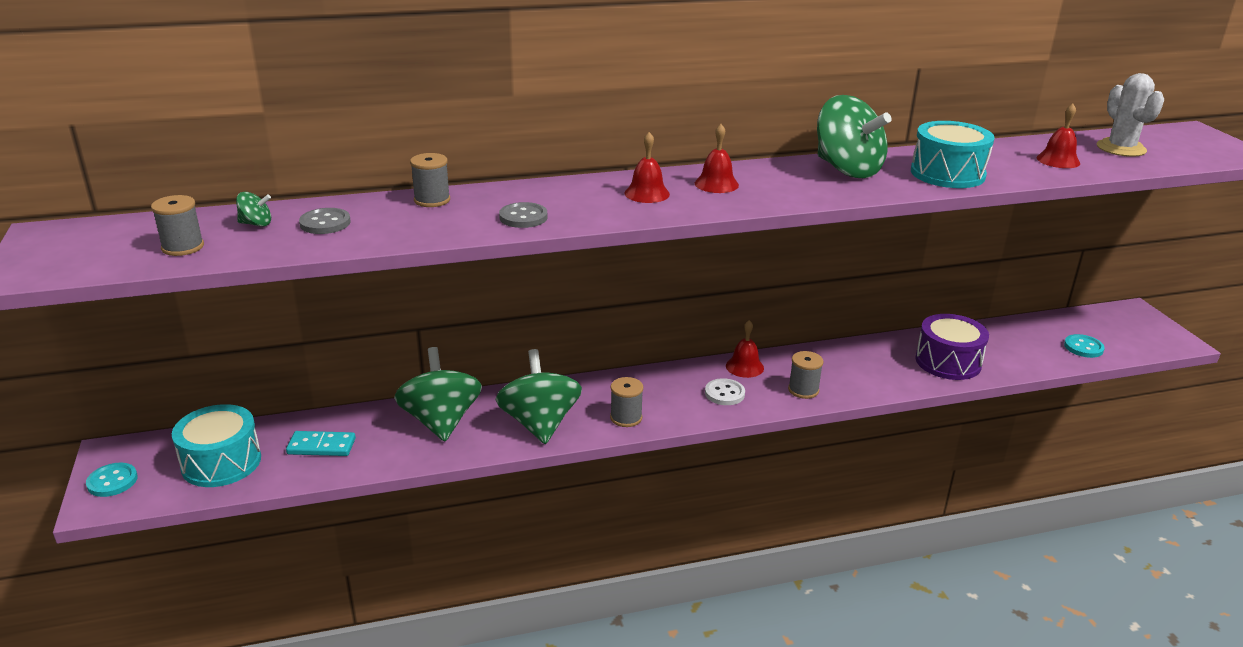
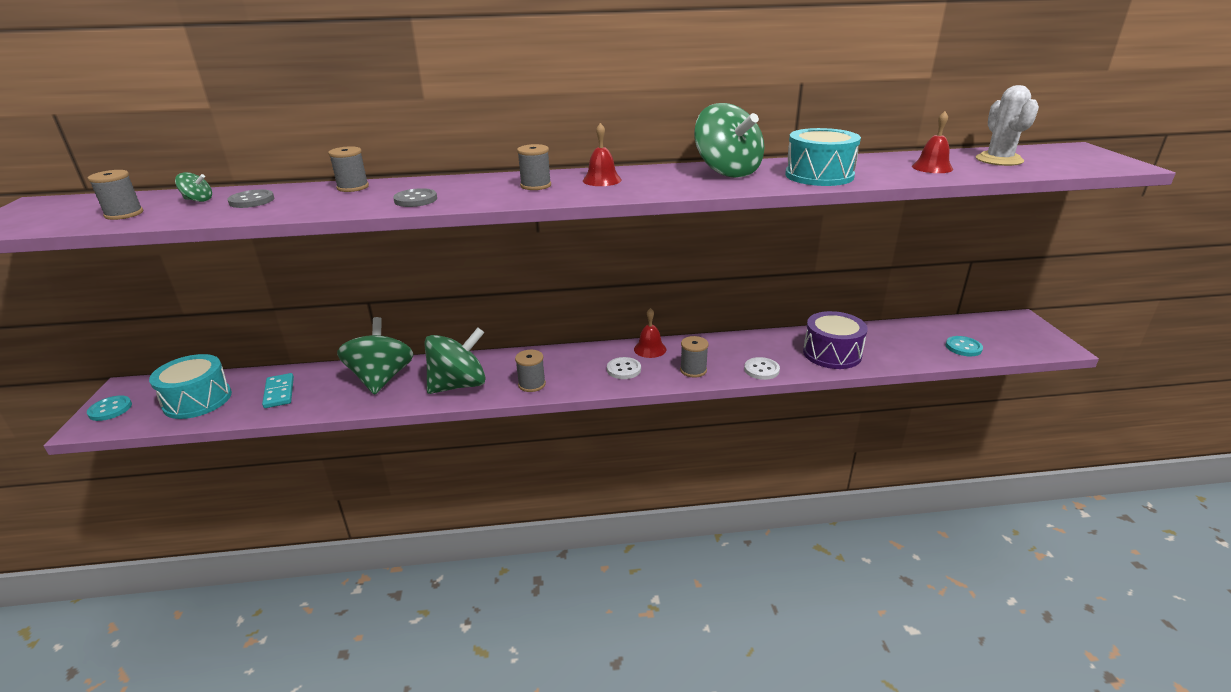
camera: 10 degrees right, 0 degrees up
turquoise domino [286,431,356,456] -> turquoise domino turned 60 degrees clockwise [262,373,294,408]
green spinning top [495,349,582,444] -> green spinning top turned 60 degrees clockwise [424,328,486,394]
red bell [625,132,670,203] -> grey spool [517,144,551,190]
none -> white button [744,357,780,380]

